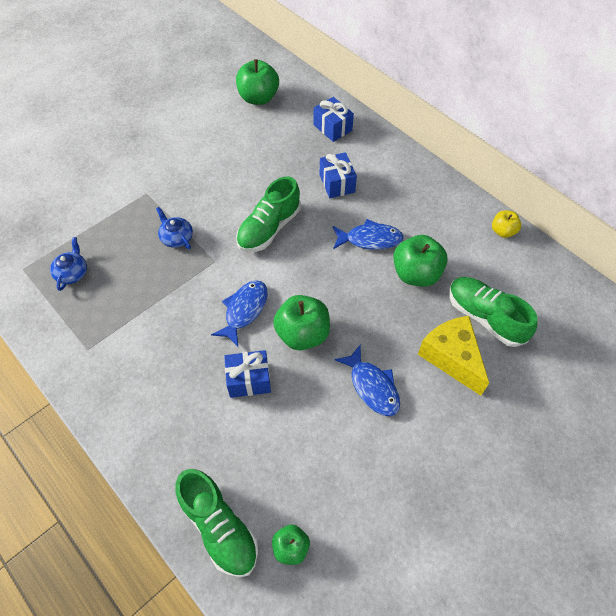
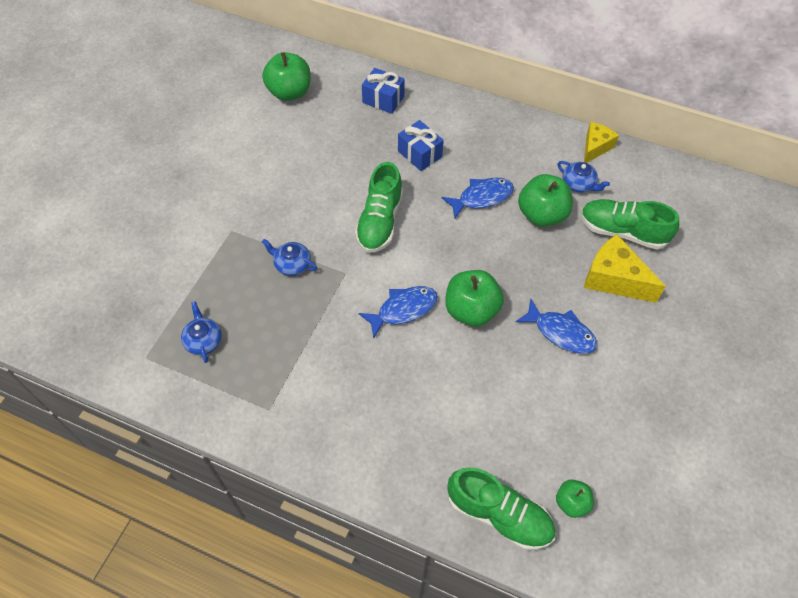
camera: 25 degrees left, 0 degrees up
blue fish [211,280,268,346] -> blue fish turned 60 degrees clockwise [358,286,438,339]
blue gift [224,350,271,398] -> none
yellow apple [492,210,521,238] -> yellow cheese [584,122,619,163]
none -> blue teapot [557,161,610,193]

